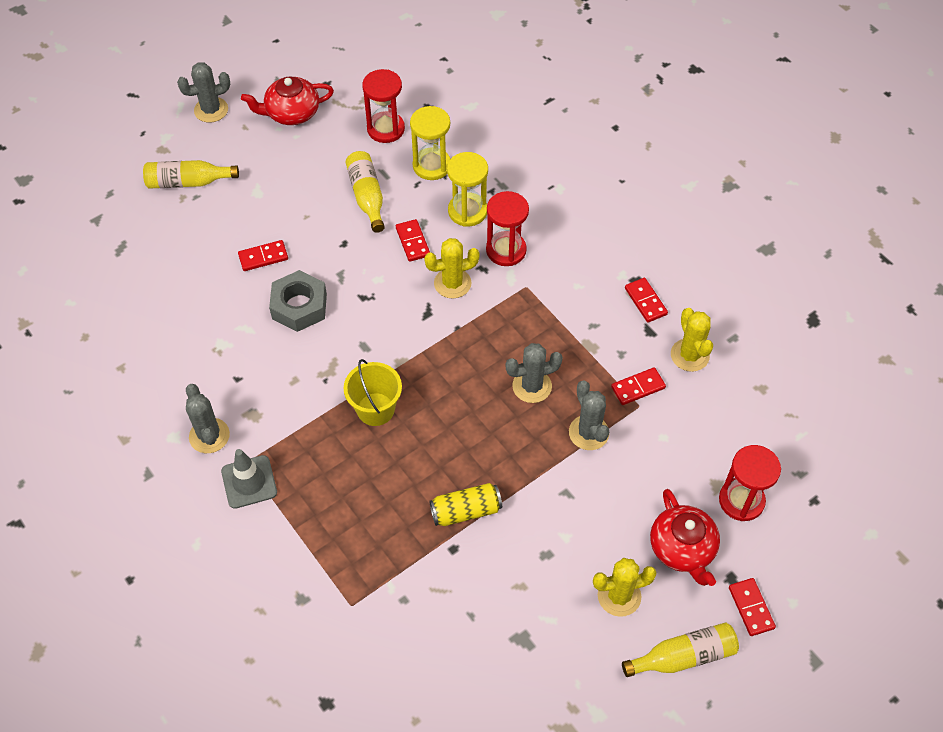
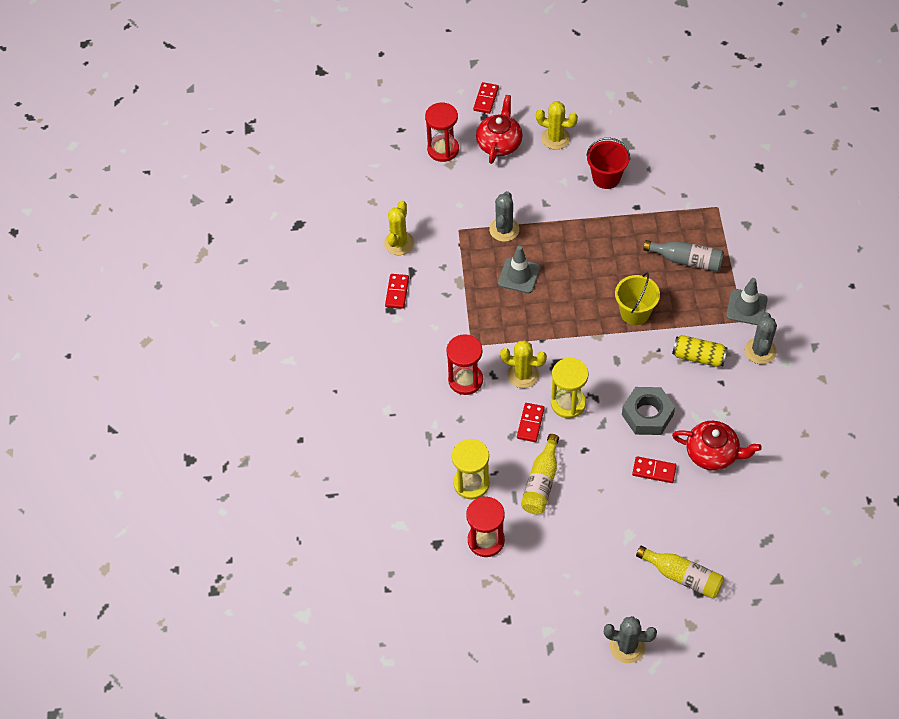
camera: 145 degrees left, 0 degrees up
red teapot [241,76,334,125] -> red teapot moved to [672,421,762,471]
yellow can [429,483,502,526] -> yellow can moved to [672,335,728,367]
yellow hourglass [447,152,488,227] -> yellow hourglass moved to [551,358,589,418]
grey cactus [505,343,563,403] -> grey traffic cone [498,246,540,293]
red domino [611,367,666,405] -> none
yellow bottle [622,622,739,677] -> none
none -> red bucket [586,138,630,189]
none -> grey bottle [643,240,724,272]

